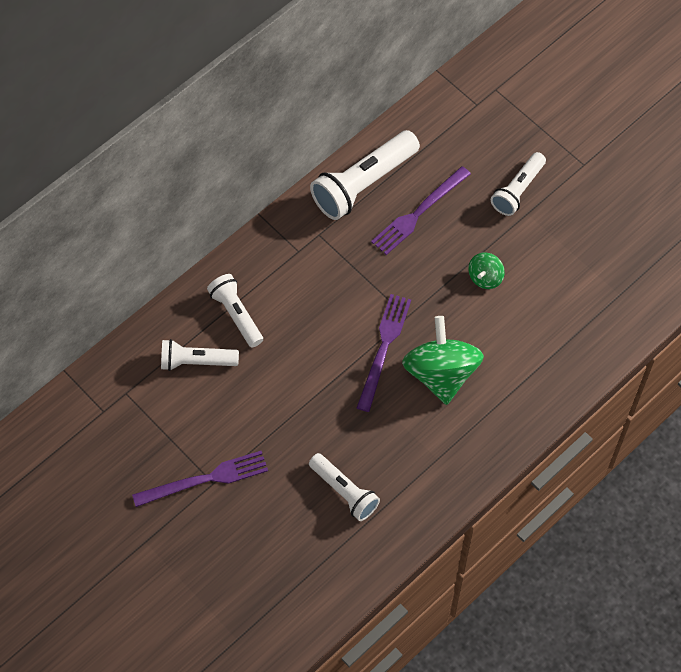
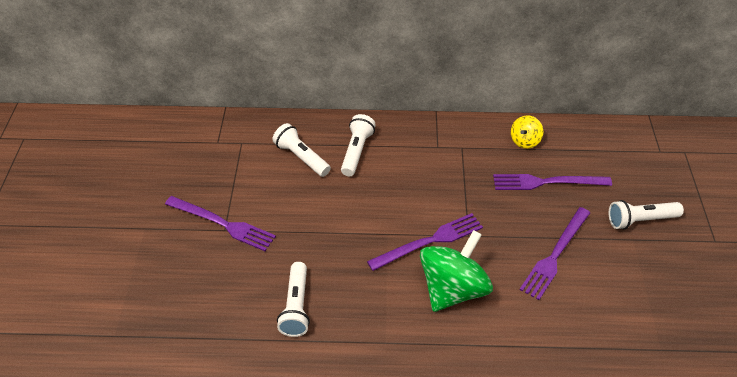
camera: 45 degrees right, 15 degrees down
white flashlight [310,130,420,220] -> yellow spinning top [511,115,543,149]
green spinning top [468,252,505,289] -> purple fork [520,207,590,300]

